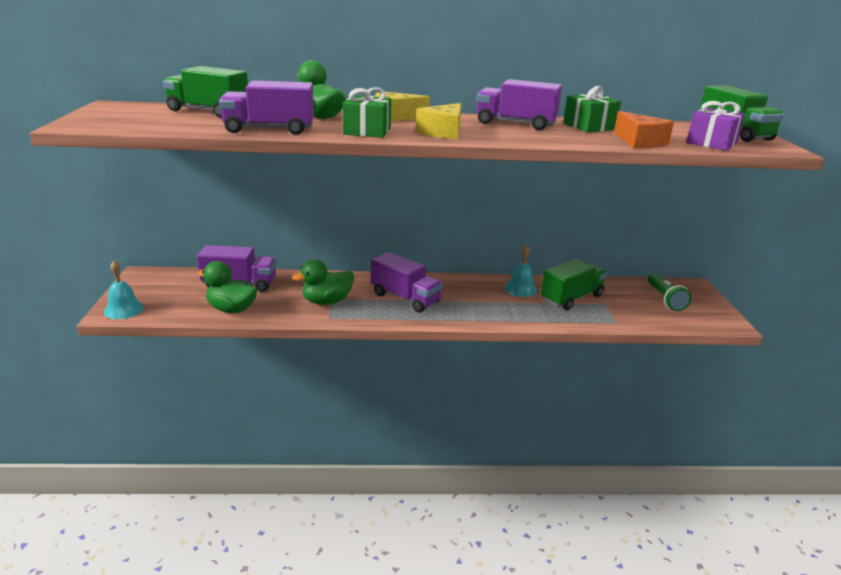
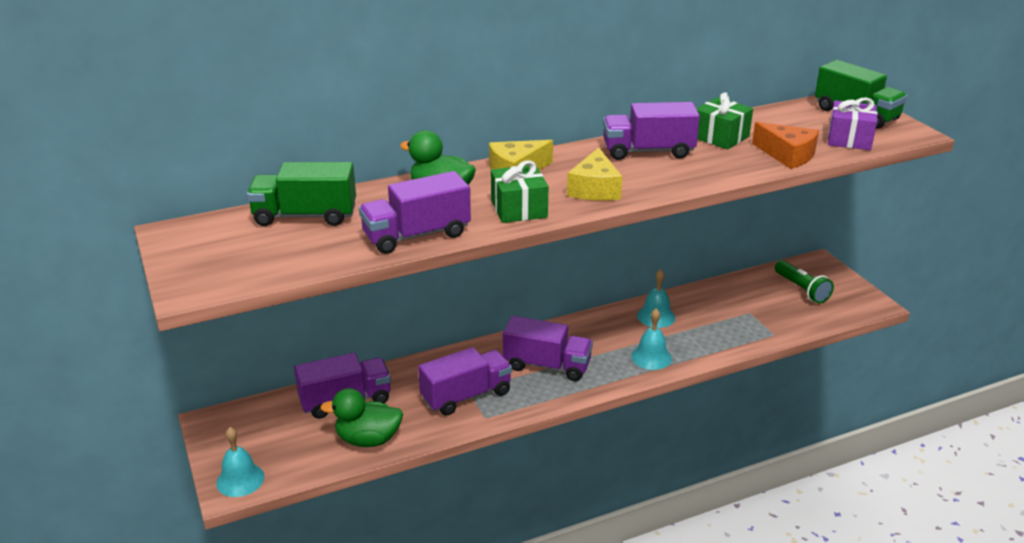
camera: 20 degrees left, 5 degrees up
green duck [292,259,354,305] -> purple truck [418,347,512,416]
green truck [541,259,607,310] -> none
none -> turquoise bell [631,308,672,370]

